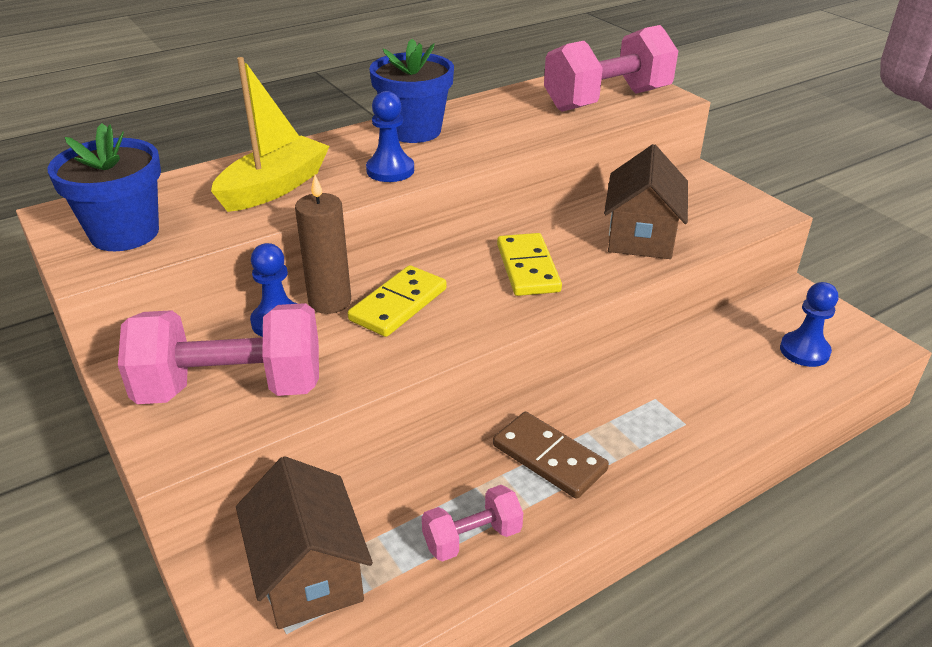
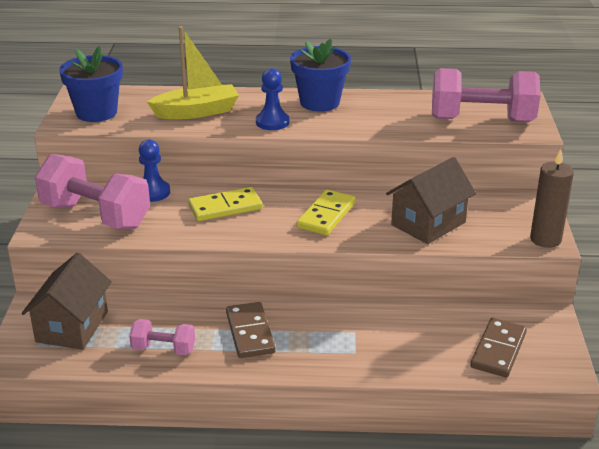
camera: 35 degrees right, 5 degrees down
brown candle [295,175,351,314] -> brown candle moved to [530,149,574,248]
blue pawn [780,282,838,367] -> brown domino [470,318,527,377]

